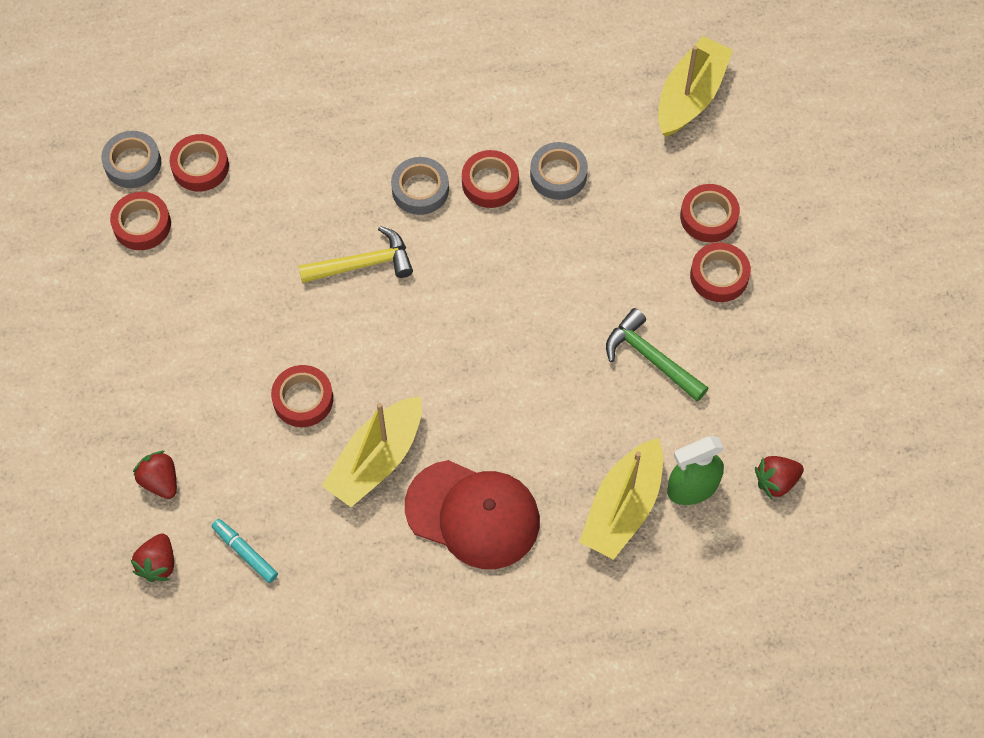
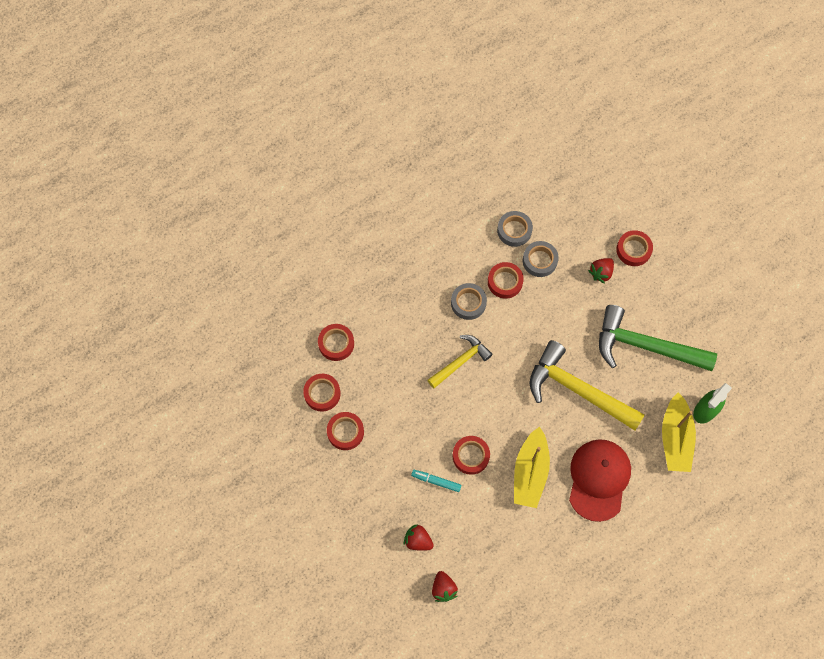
camera: 25 degrees left, 5 degrees up
grey tape [101,131,161,188] -> grey tape moved to [497,211,533,247]
turquoise marker [212,519,278,583] -> turquoise marker moved to [411,470,461,492]
red cap [405,460,540,569] -> red cap turned 75 degrees counterclockwise [569,439,631,522]
green hammer [606,308,708,402] -> green hammer [599,305,717,371], size x1.72
yellow boat [658,36,733,137] -> none
red tape [690,242,751,302] -> red tape moved to [327,412,364,450]
red strawberry [755,456,804,499] -> red strawberry moved to [588,258,614,284]
none -> yellow hammer [530,340,645,430]

